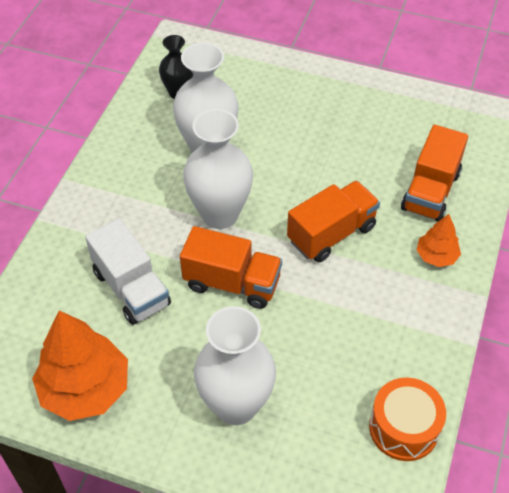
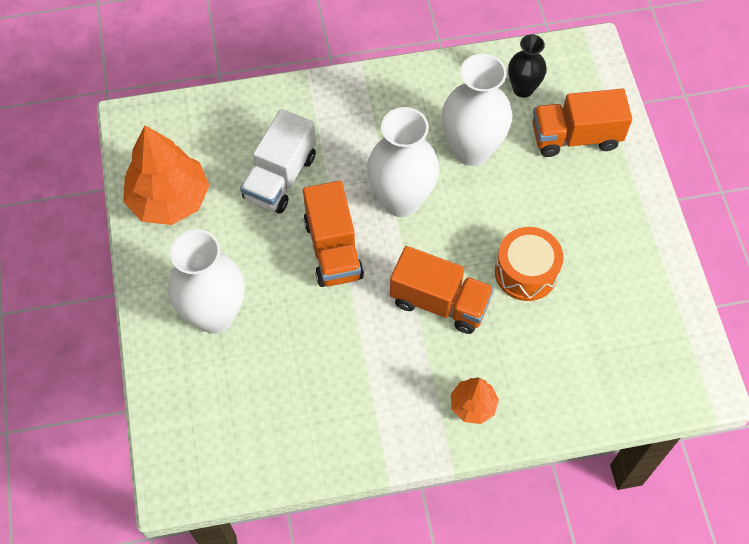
camera: 60 degrees right, 10 degrees up
orange drum [369,378,446,461] -> orange drum moved to [495,227,564,301]
orange truck [401,125,468,221] -> orange truck moved to [532,89,632,157]

